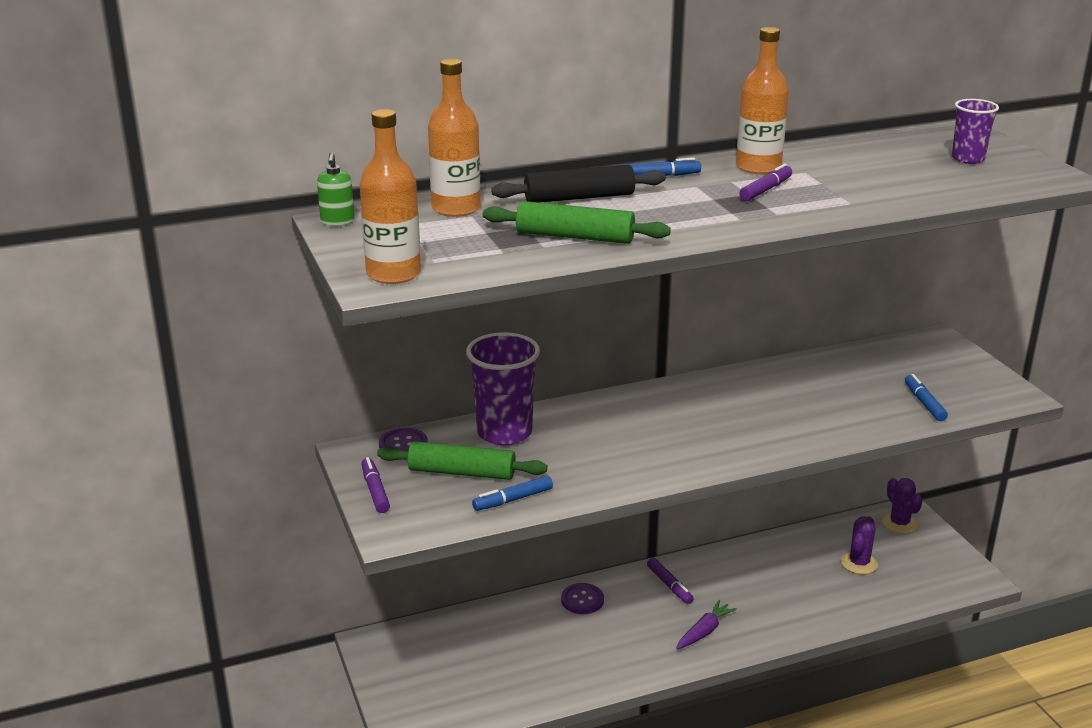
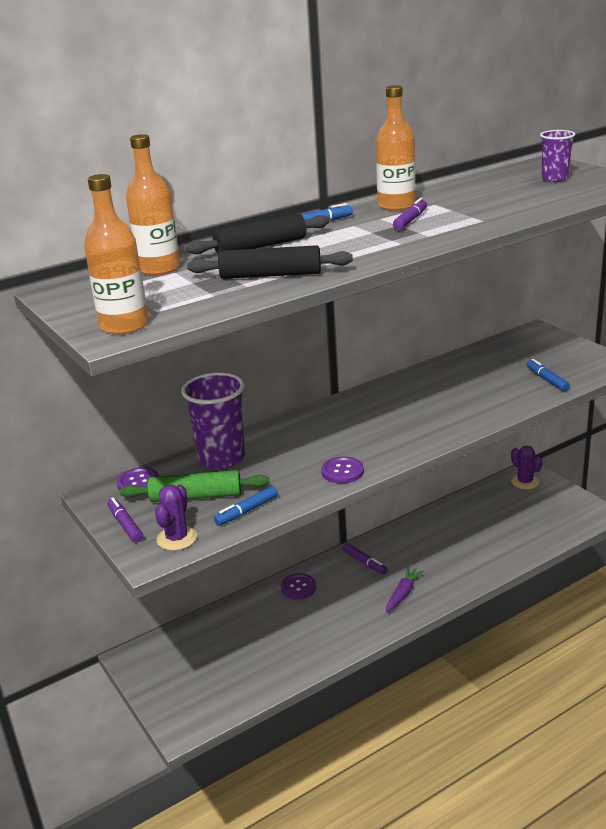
camera: 10 degrees left, 0 degrees up
green soap dispenser [317,152,354,226] -> none
green rolling pin [483,201,671,244] -> black rolling pin [187,245,353,279]
purple cactus [841,517,878,574] -> purple cactus moved to [155,484,197,551]
none -> purple button [321,457,364,484]

